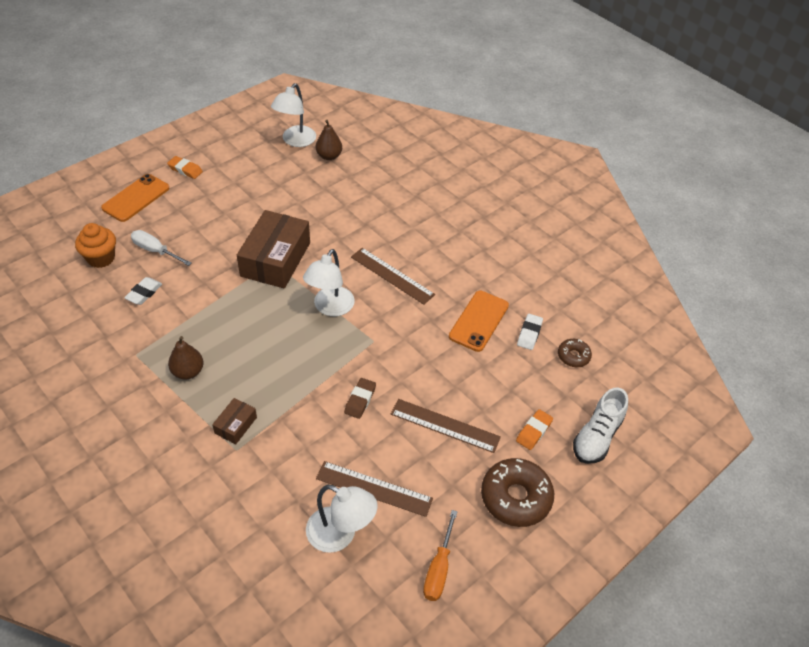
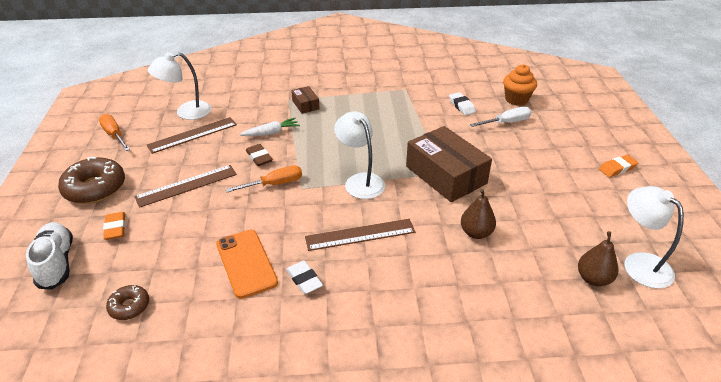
camera: 130 degrees right, 10 degrees down
orange phone [101,174,169,222] -> none
brown pear [168,336,204,380] -> brown pear moved to [461,189,496,239]
white eraser [517,314,543,350] -> white eraser moved to [286,261,323,294]
none -> orange screwdriver [226,165,302,192]
none -> white carrot [240,118,300,136]

